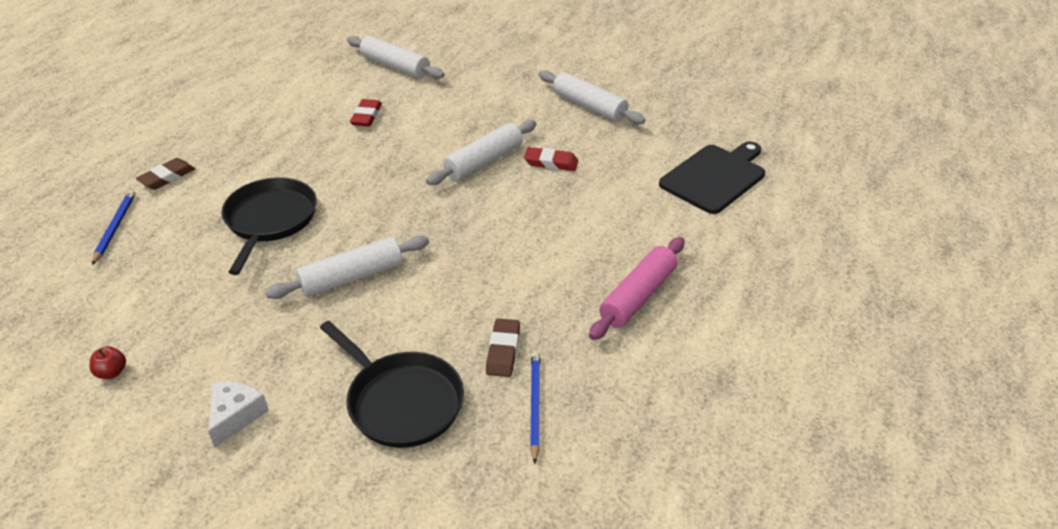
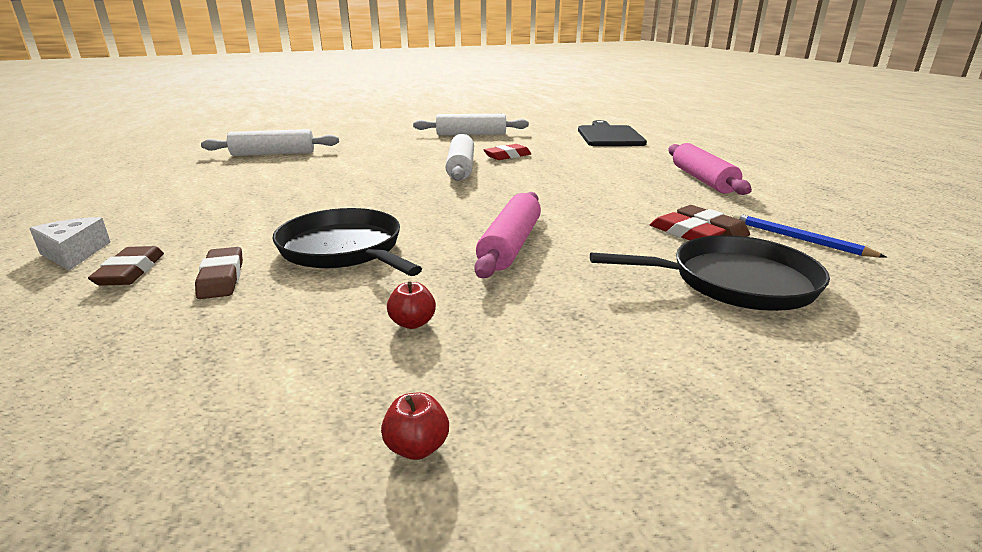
camera: 45 degrees left, 15 degrees down
blue pencil [92,190,135,265] -> none
white cheese [208,381,269,448] -> white cheese moved to [29,217,110,270]
white rolling pin [265,236,429,299] -> pink rolling pin [474,192,541,278]
red eraser [350,99,382,127] -> red eraser moved to [650,212,726,241]
none -> brown eraser [195,247,243,299]
none -> red apple [387,282,436,329]

